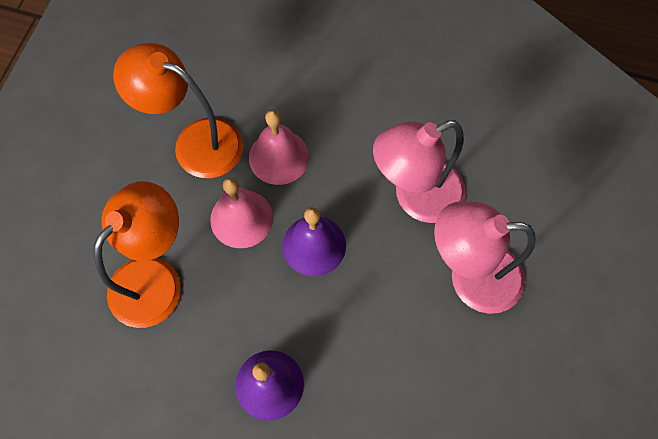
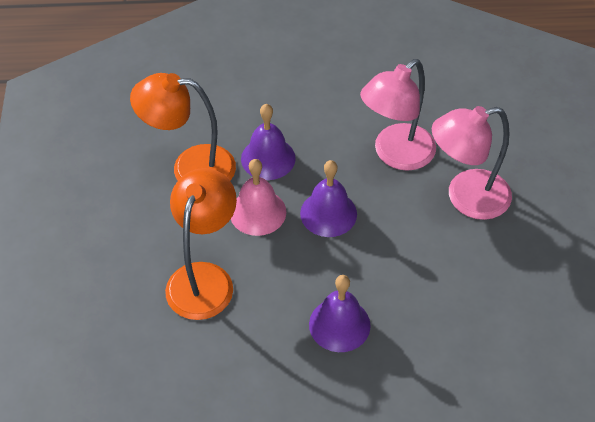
camera: 20 degrees left, 15 degrees down
pink bell [249,110,309,185] -> purple bell [241,104,296,180]

